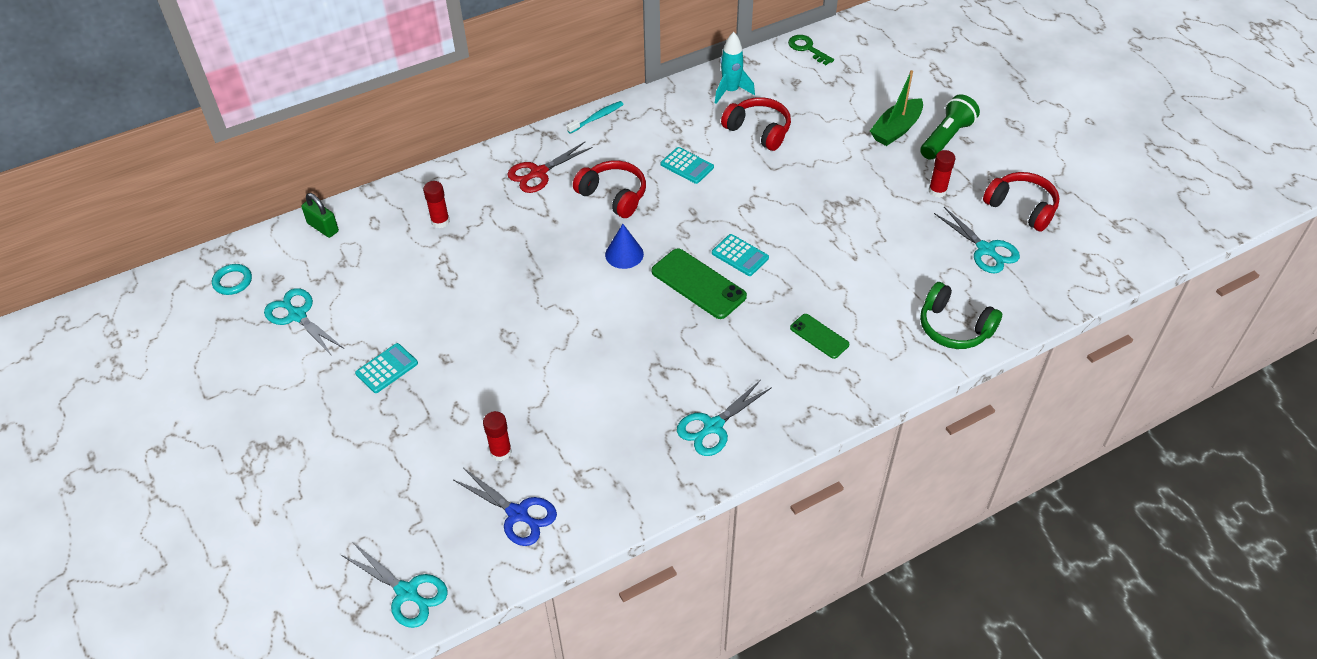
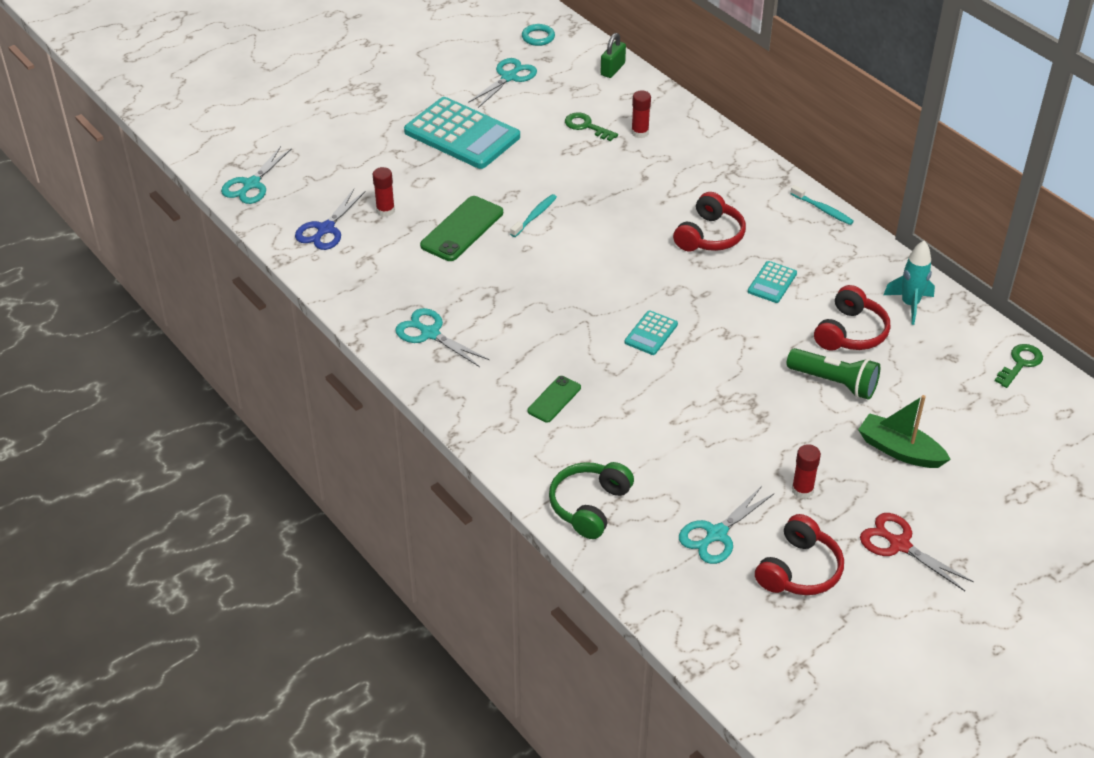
camera: 80 degrees right, 5 degrees down
turquoise calculator [355,343,418,393] -> turquoise calculator [404,97,520,169], size x2.19
red scissors [507,142,593,193] -> red scissors moved to [860,513,974,591]
blue cone [605,224,644,269] -> none
green phone [652,248,747,319] -> green phone moved to [420,196,503,261]
green flashlight [920,94,980,160] -> green flashlight moved to [786,348,880,400]
none -> turquoise toothbrush [510,194,557,237]
none -> green key [565,112,618,141]

